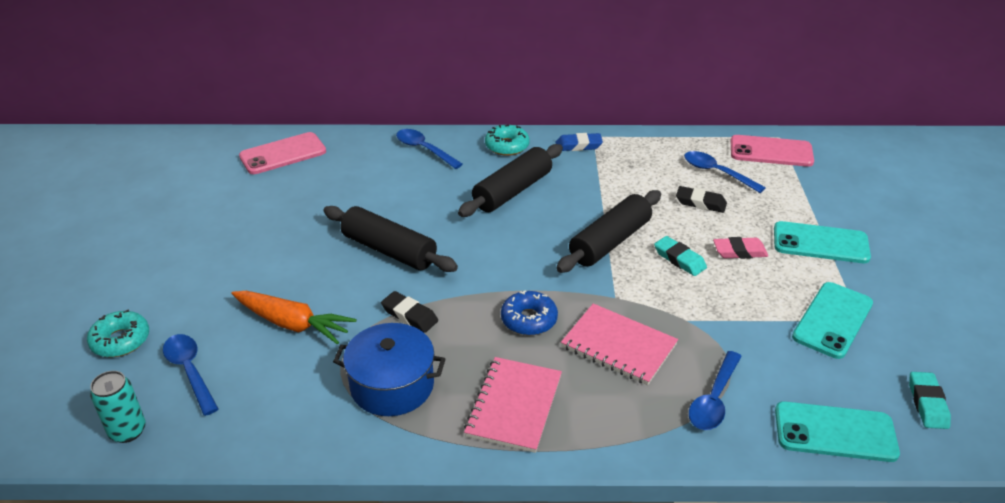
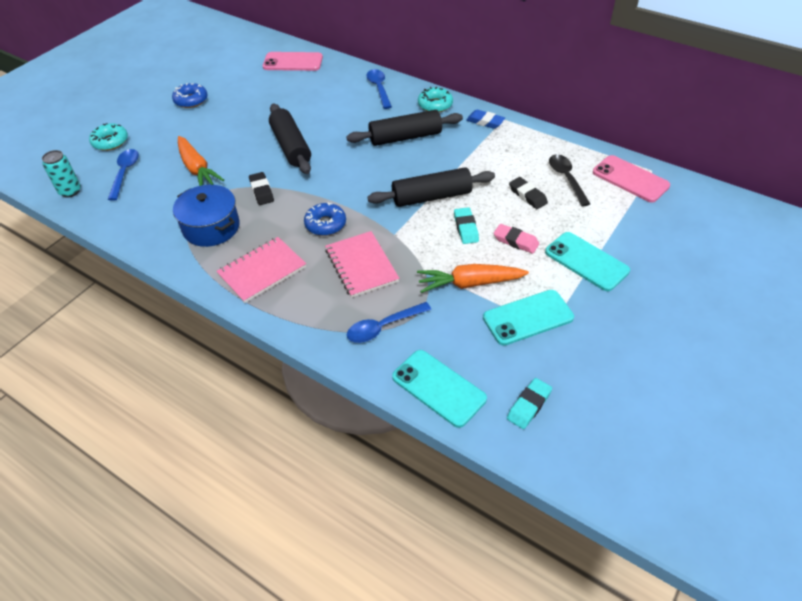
camera: 35 degrees right, 10 degrees up
blue spoon [684,151,766,193] -> black spoon [549,154,590,206]
none -> blue donut [172,83,208,108]
none -> orange carrot [417,264,529,293]

